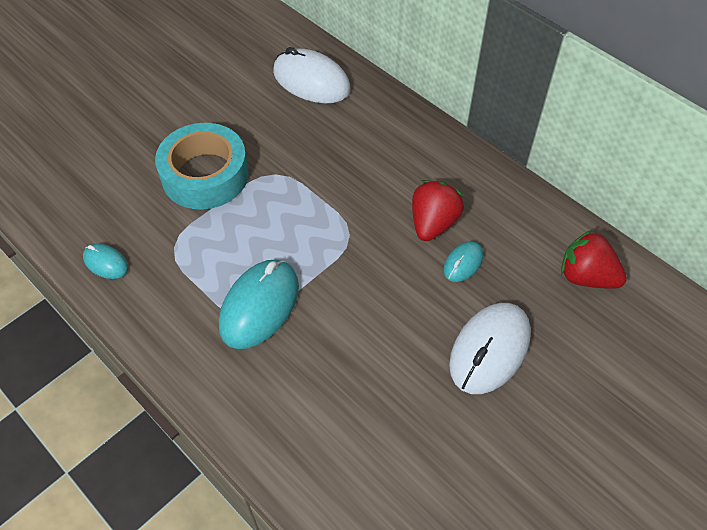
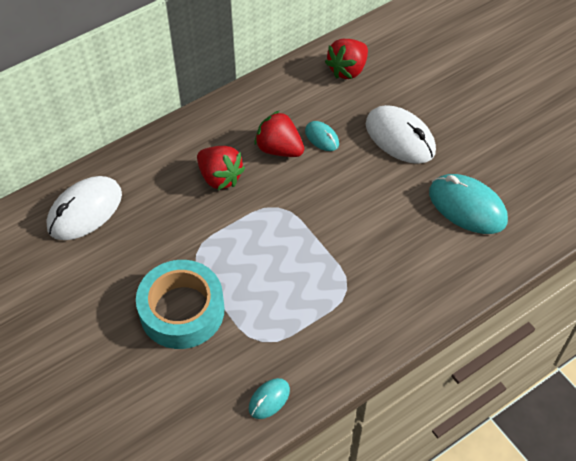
camera: 80 degrees left, 0 degrees up
turquoise mouse [219,260,299,349] -> turquoise mouse moved to [429,174,508,234]
none -> red strawberry [197,146,245,190]

